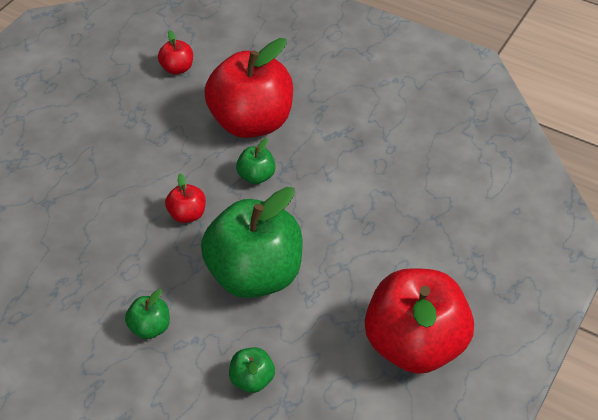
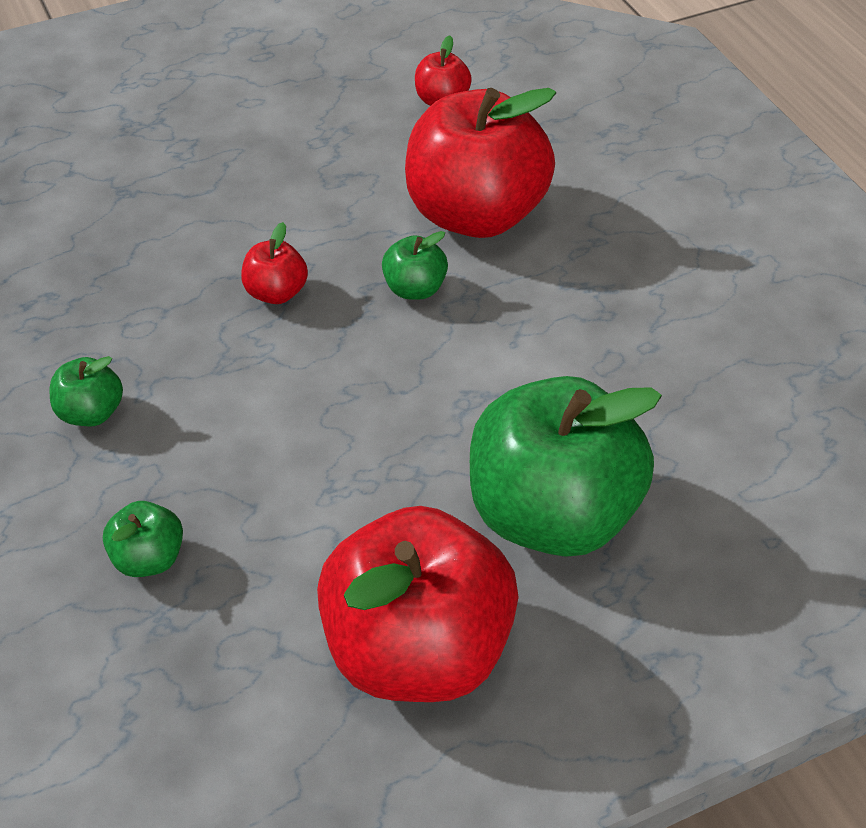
camera: 35 degrees right, 0 degrees up
green apple [201,187,303,298] -> green apple moved to [470,376,662,557]

